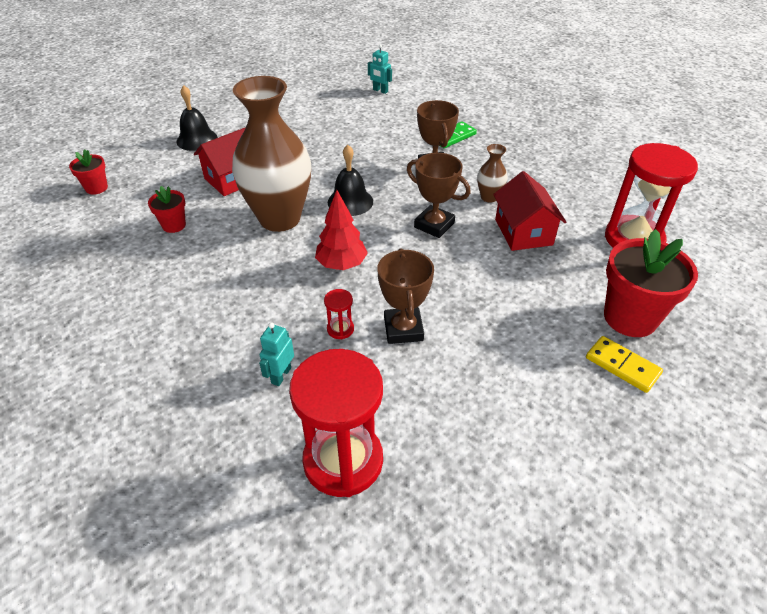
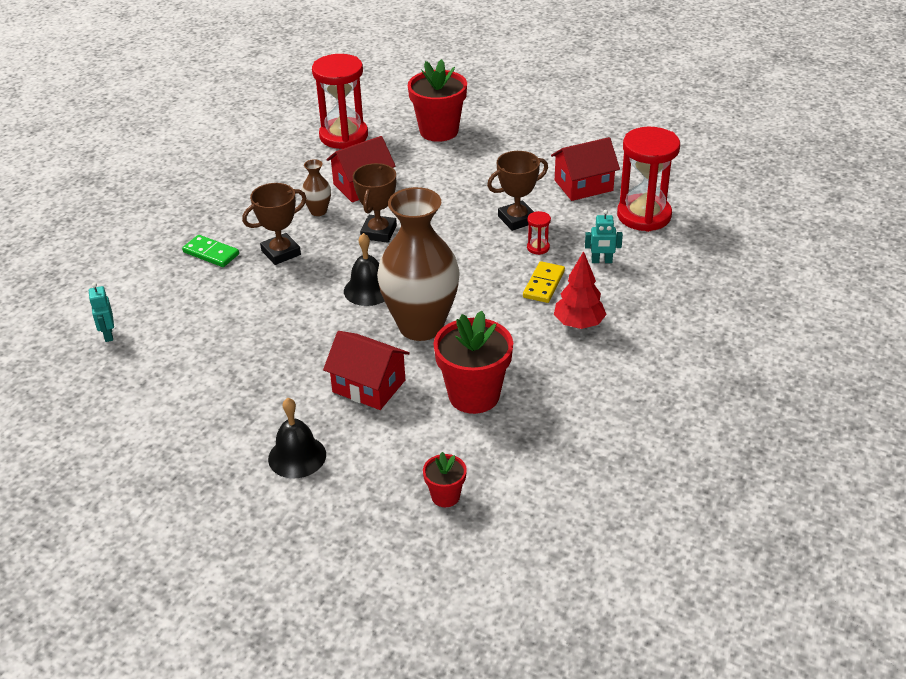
camera: 110 degrees left, 5 degrees down
red flower pot [148,186,186,233] -> red flower pot [433,311,513,414], size x1.95
red tree [315,190,368,270] -> red tree moved to [554,251,607,329]
turquoise robot [368,44,392,94] -> turquoise robot turned 150 degrees clockwise [89,283,114,342]
yellow domino [586,336,663,393] -> yellow domino moved to [523,261,565,303]
none -> red house [551,137,620,201]

